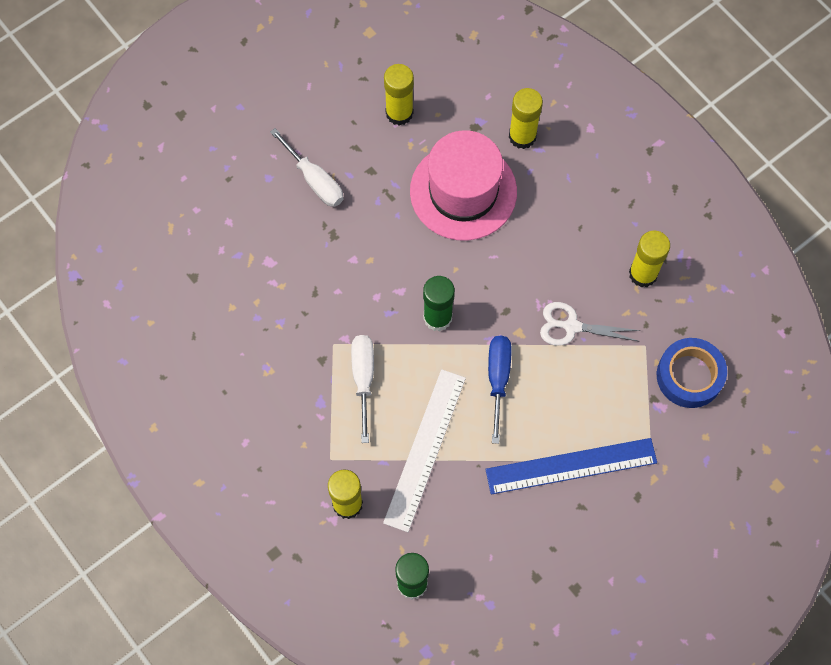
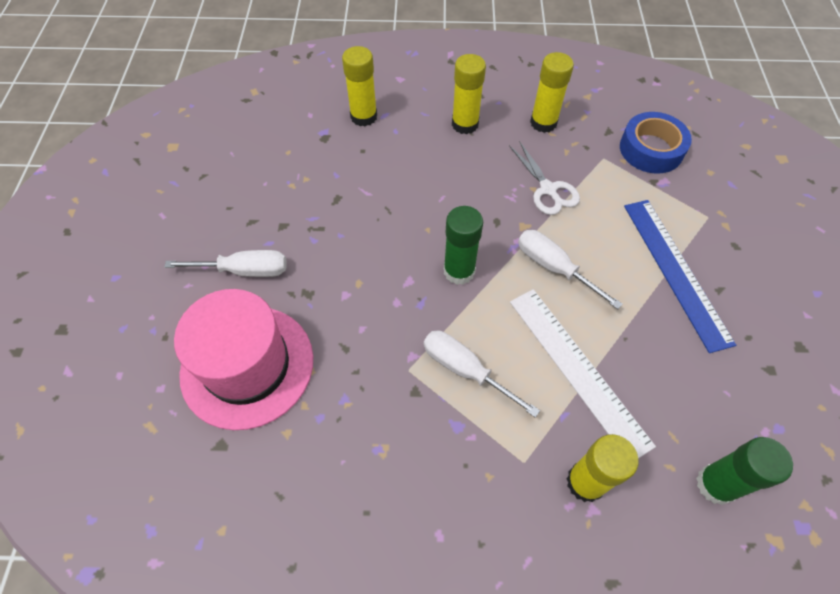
camera: 50 degrees left, 10 degrees down
yellow glue stick [384,64,414,126] -> yellow glue stick moved to [452,54,486,134]
pink hat [410,130,517,241] -> pink hat moved to [174,289,313,430]
blue ruler [485,438,657,495] -> blue ruler turned 45 degrees counterclockwise [624,200,736,353]
blue screwdriver [488,336,512,444] -> white screwdriver [518,230,623,309]
white scissors [540,302,640,346] -> white scissors turned 75 degrees counterclockwise [509,141,580,215]

